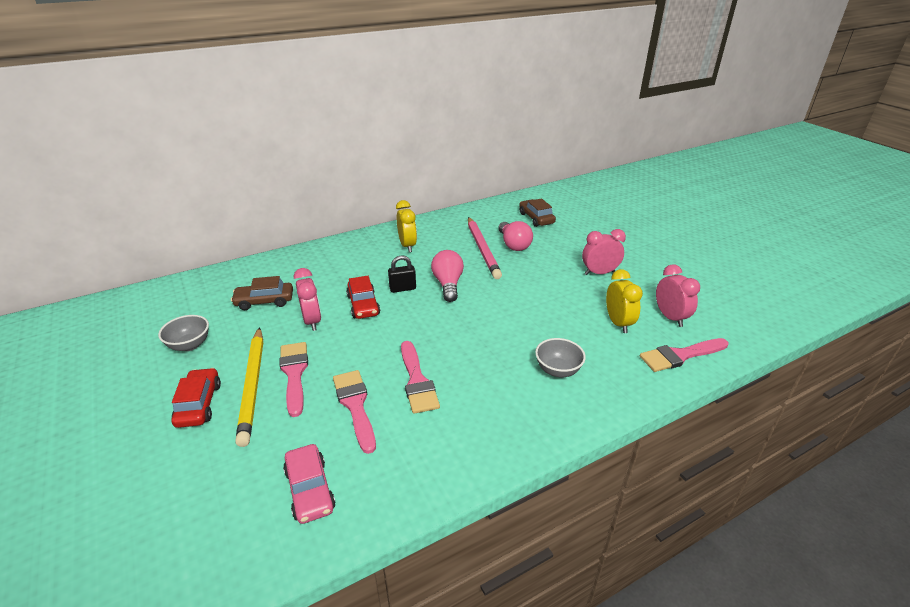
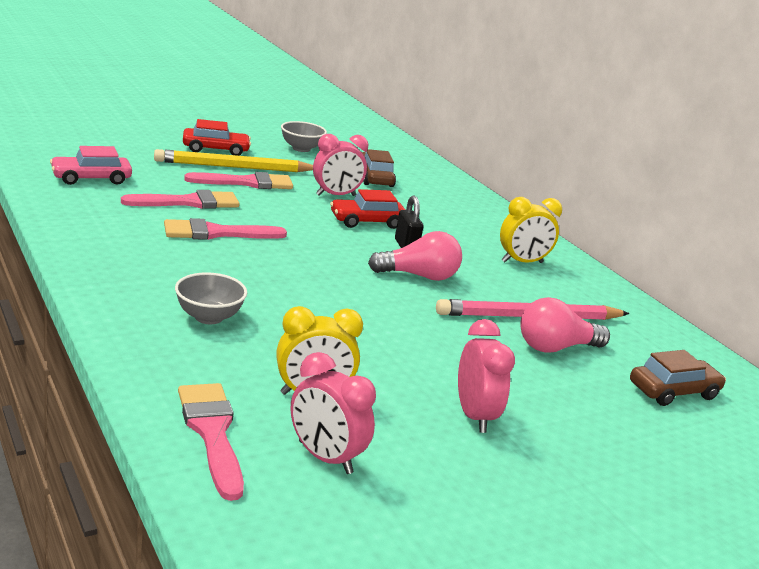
camera: 85 degrees right, 10 degrees down
pink clock [656,265,700,327] -> pink clock turned 60 degrees clockwise [290,352,376,474]

